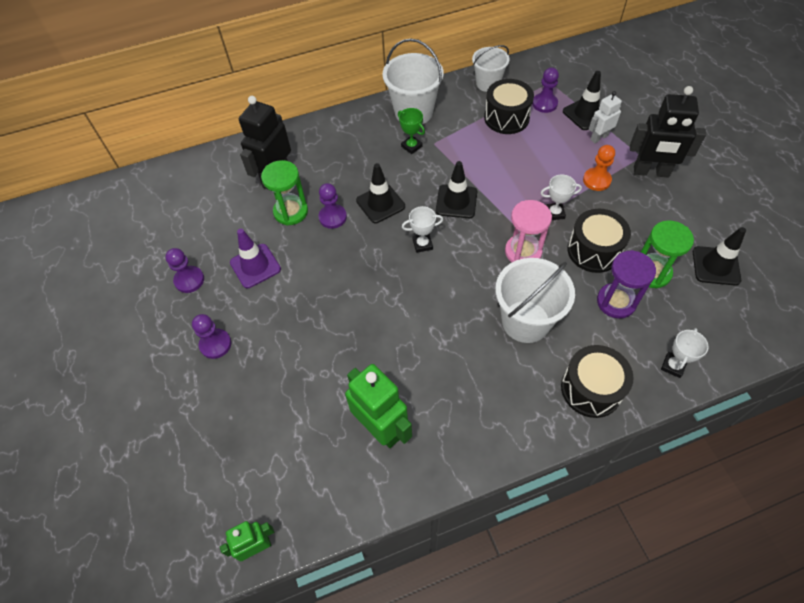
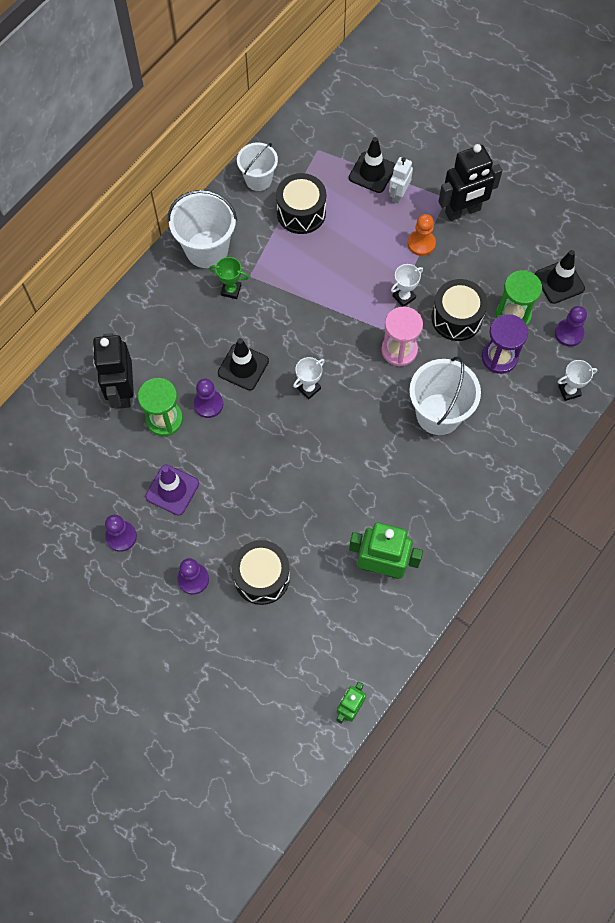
camera: 35 degrees left, 10 degrees up
black traffic cone [436,161,477,218] -> none
purple pawn [532,67,559,113] -> purple pawn moved to [555,306,587,347]
black drum [561,345,634,418] -> black drum moved to [232,540,290,605]
white trophy [661,328,709,378] -> white trophy turned 75 degrees clockwise [558,360,598,401]

